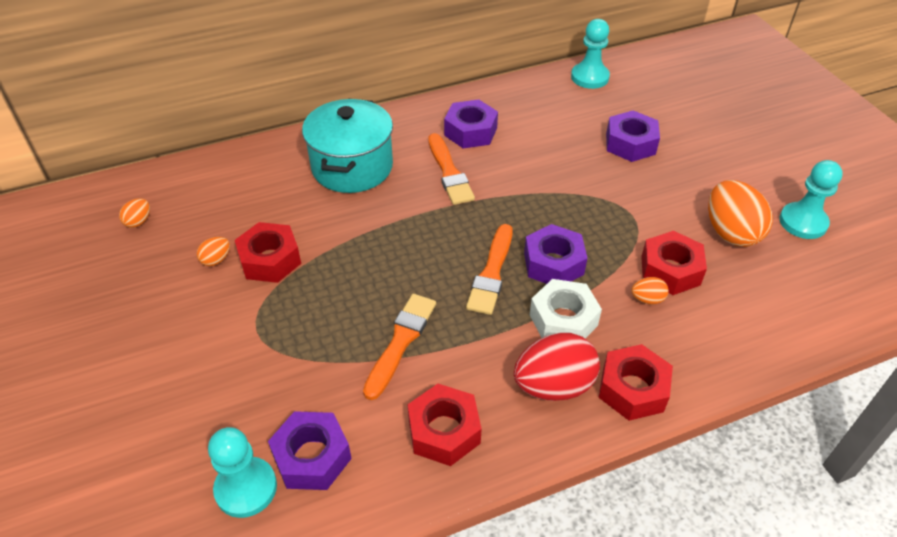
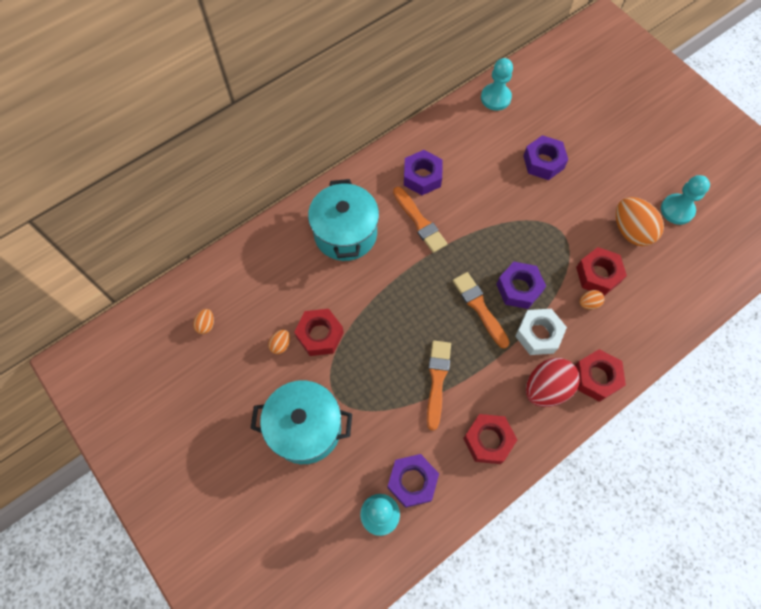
camera: 15 degrees left, 20 degrees up
orange brush [466,224,513,315] -> orange brush turned 150 degrees clockwise [453,272,510,349]
none -> turquoise pot [250,380,352,464]

